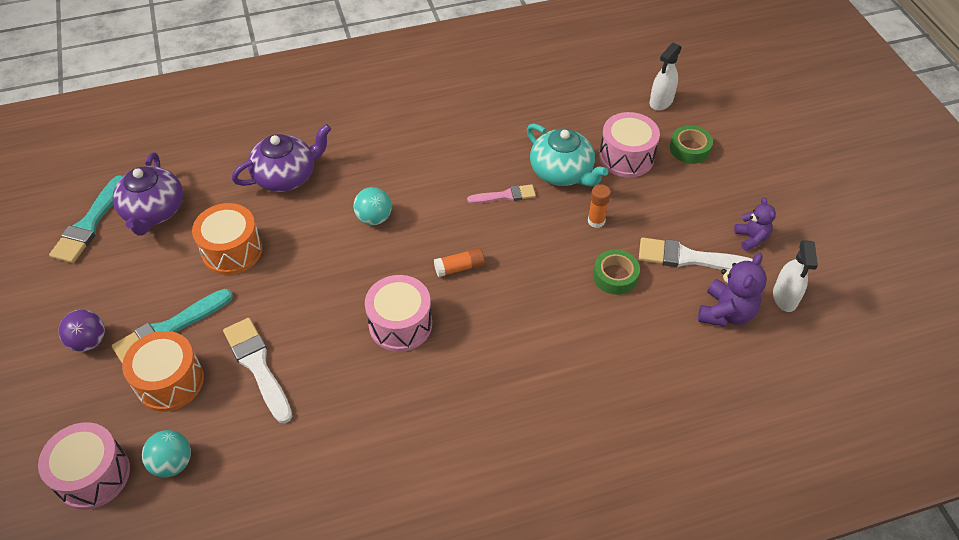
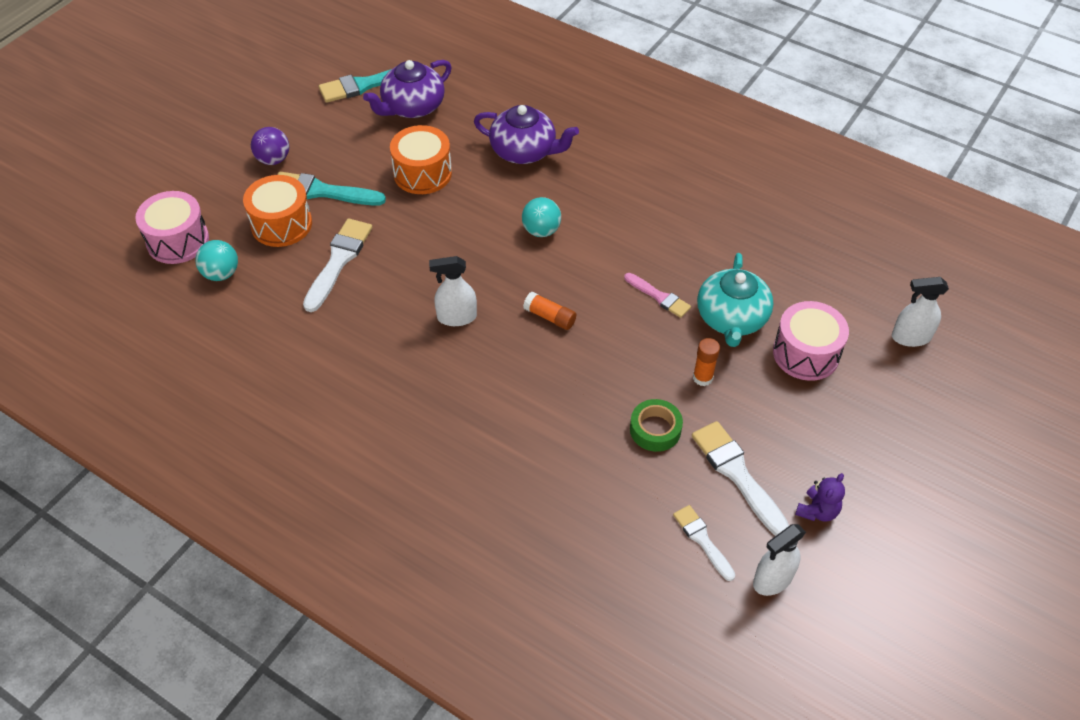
camera: 50 degrees right, 0 degrees up
pink drum [365,275,432,352] -> white spray bottle [429,256,477,326]
green tape [670,125,713,164] -> none
purple teddy bear [698,253,767,327] -> white brush [673,505,735,581]

